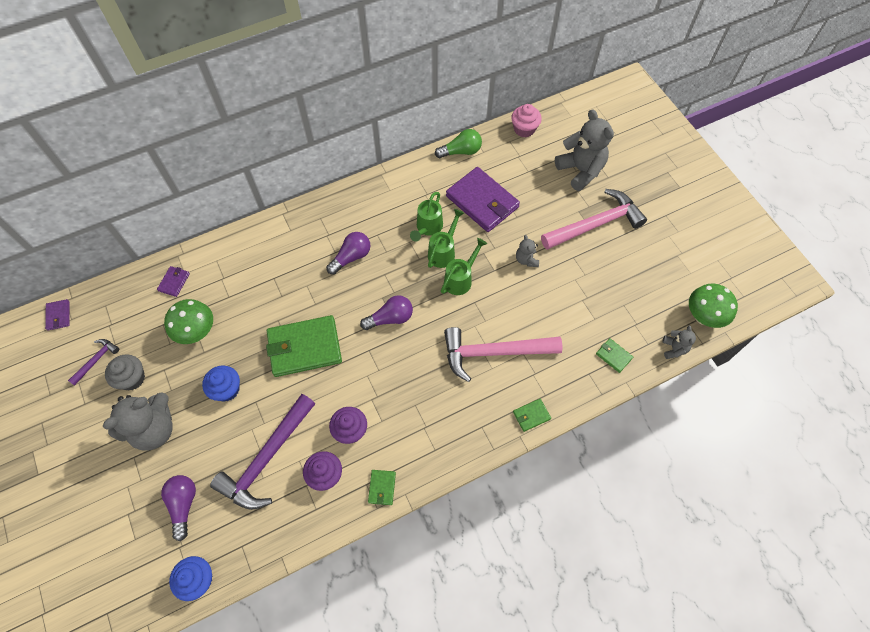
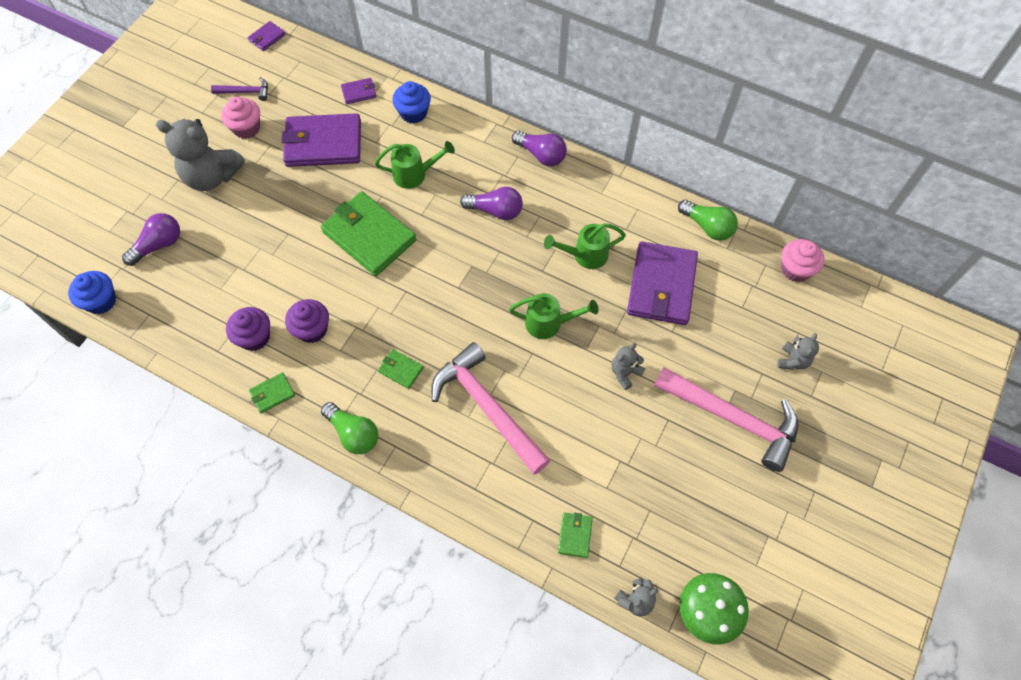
camera: 55 degrees right, 0 degrees up
grey cupcake [105,354,145,390] -> pink cupcake [221,97,260,139]
green mushroom [164,299,213,344] -> purple wallet [281,113,361,167]
blue cupcake [202,365,240,402] -> blue cupcake moved to [392,81,431,124]
purple hammer [210,394,315,510] -> none
purple light bulb [360,295,413,330] -> purple light bulb moved to [512,131,567,166]
green watering can [428,209,464,268] -> green watering can moved to [375,141,455,189]
green wallet [513,399,551,432] -> green wallet moved to [378,349,424,389]
grey teddy bear [555,109,614,191] -> grey teddy bear [777,333,819,370], size x0.48
none -> green light bulb [321,402,378,454]

